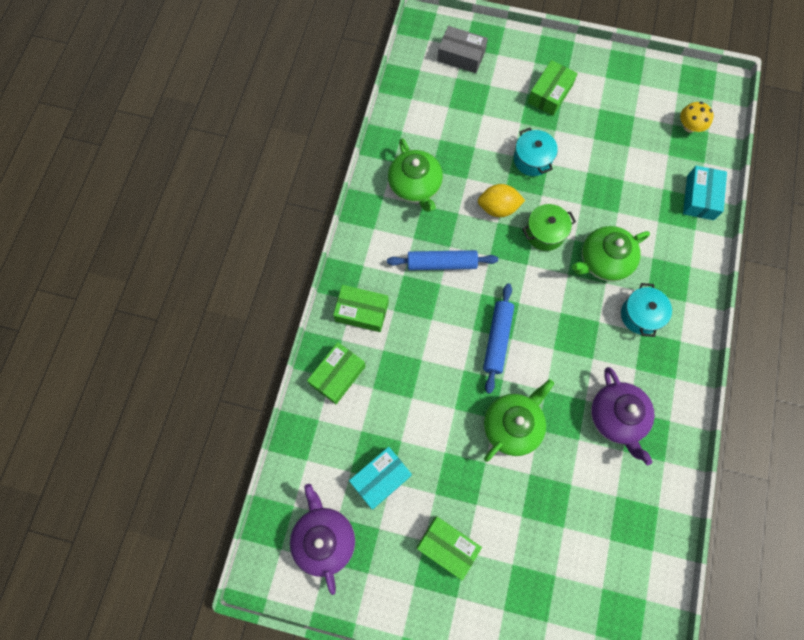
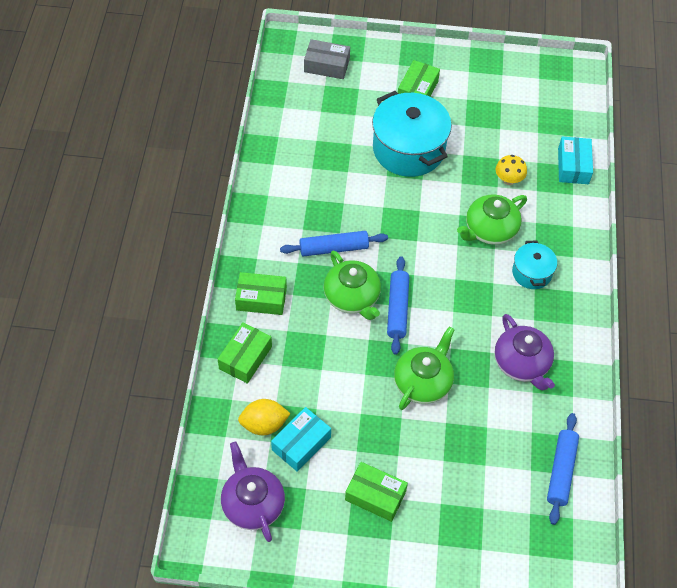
camera: 10 degrees left, 15 degrees down
green teapot [388,138,443,212] -> green teapot moved to [324,251,381,320]
yellow lemon [478,184,525,217] -> yellow lemon moved to [238,399,291,435]
turquoise pot [514,128,558,176] -> turquoise pot [372,91,452,177], size x1.94
green pot [522,204,576,251] -> none
yellow mushroom [680,102,714,133] -> yellow mushroom moved to [496,155,527,185]
none -> blue rolling pin [547,413,579,525]

